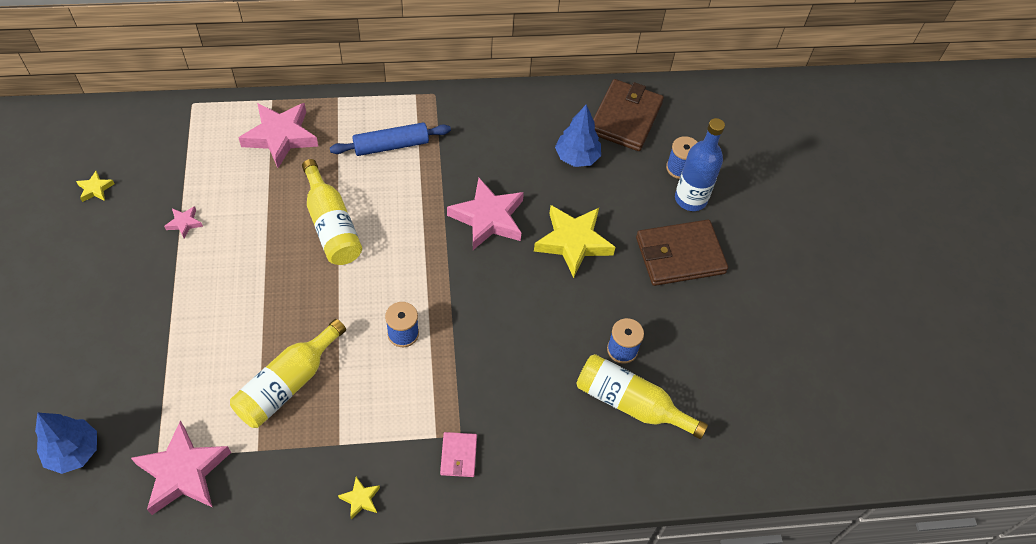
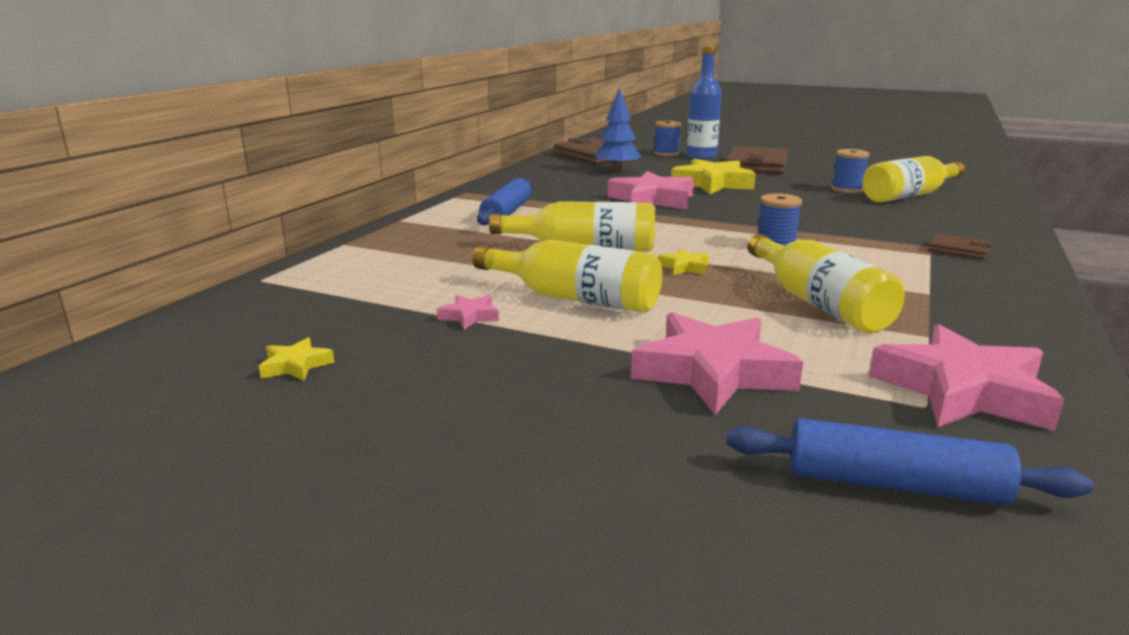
camera: 55 degrees left, 35 degrees down
blue tree [35,413,97,474] -> blue rolling pin [726,418,1093,505]
pink star [239,103,318,168] -> pink star moved to [631,312,803,415]
yellow star [338,477,380,519] -> yellow star moved to [658,249,709,275]
pink wallet [440,432,477,477] -> brown wallet [928,233,992,259]
none -> yellow bottle [473,240,662,313]

